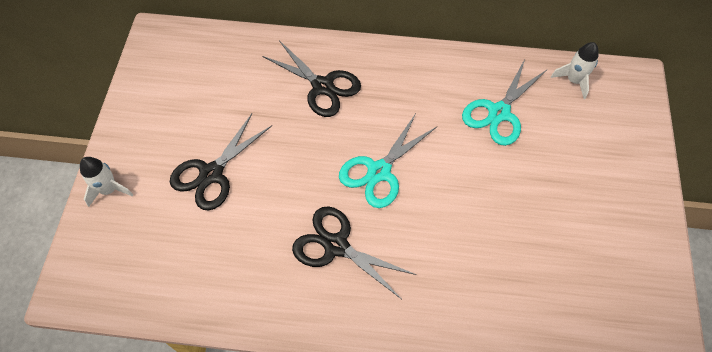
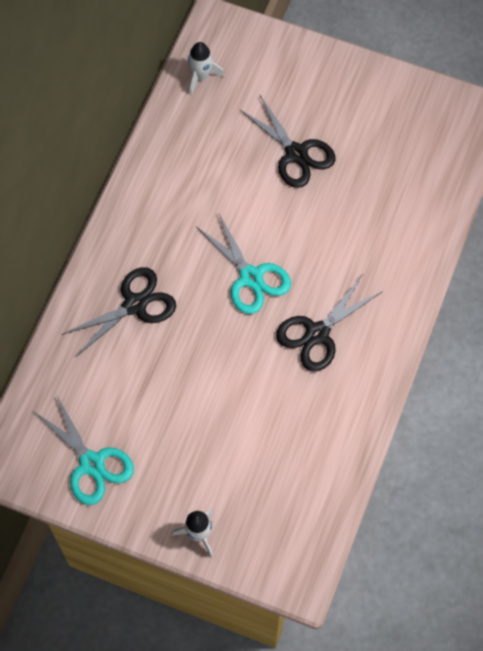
camera: 75 degrees left, 5 degrees up
black scissors [170,114,272,211] -> black scissors moved to [239,95,335,188]
turquoise scissors [462,59,548,146] -> turquoise scissors moved to [34,394,134,505]

